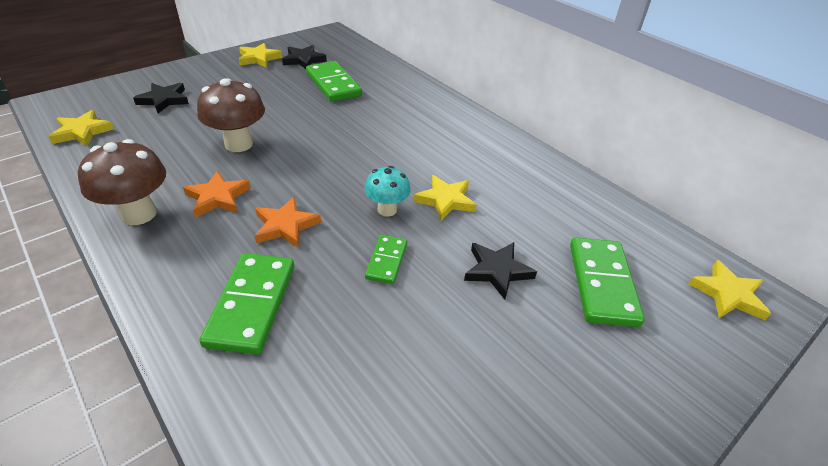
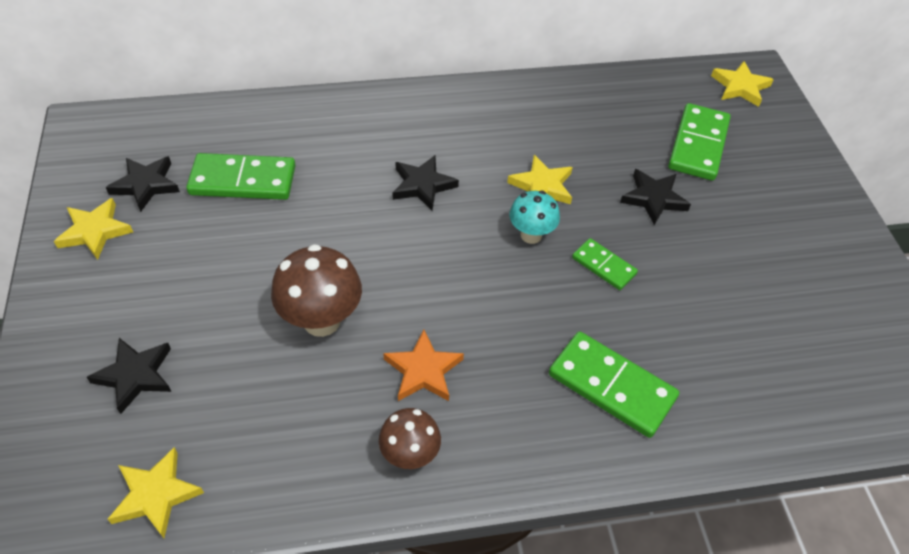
camera: 60 degrees left, 10 degrees up
brown mushroom [78,139,166,225] -> brown mushroom [379,408,441,469], size x0.63
orange star [255,197,321,248] -> none
green domino [570,237,645,327] -> green domino turned 75 degrees clockwise [668,103,731,181]
none -> black star [392,155,459,211]

